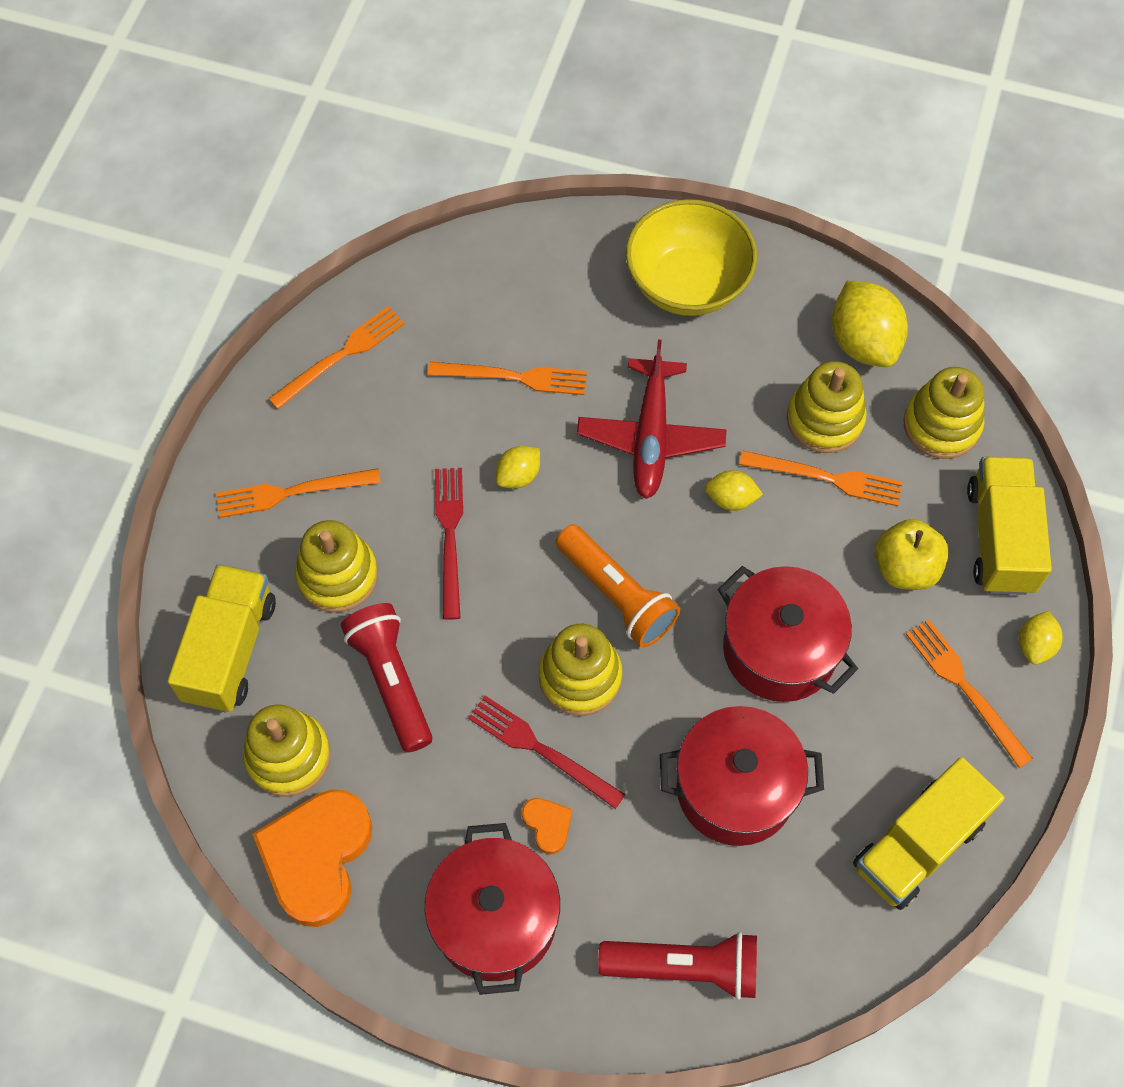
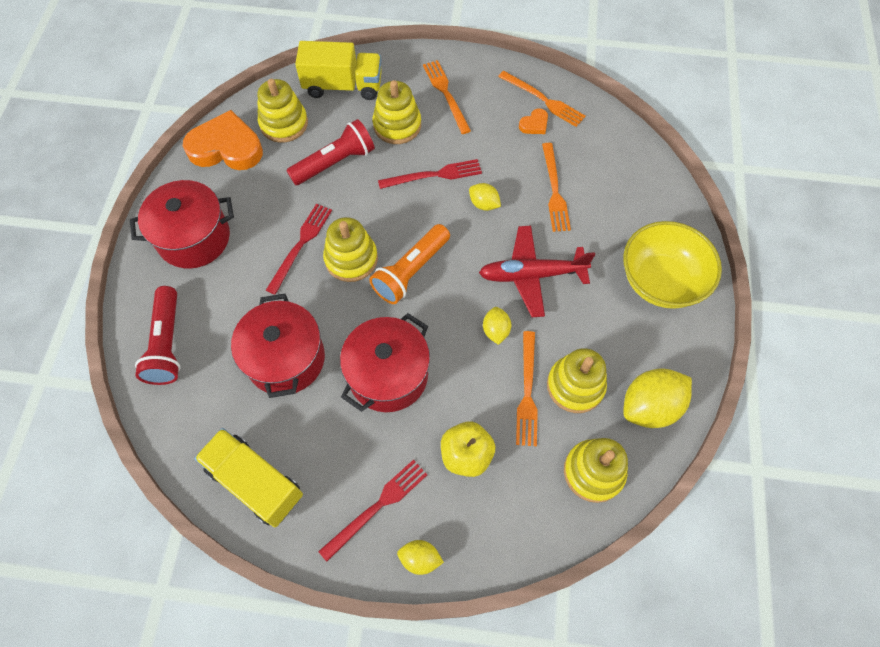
camera: 80 degrees right, 0 degrees up
orange heart [522,798,572,854] -> orange heart moved to [519,108,548,134]
orange fork [906,619,1033,768] -> red fork [318,459,427,562]
yellow truck [967,456,1052,595] -> none

